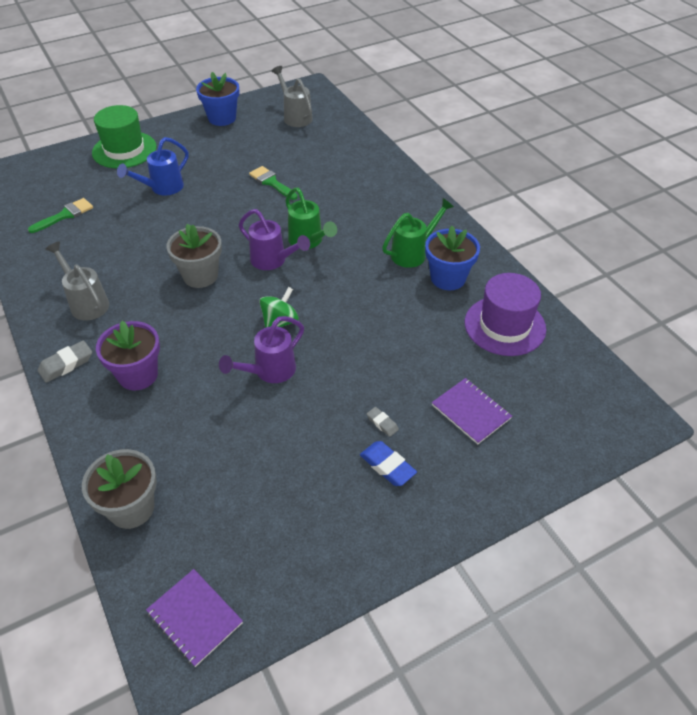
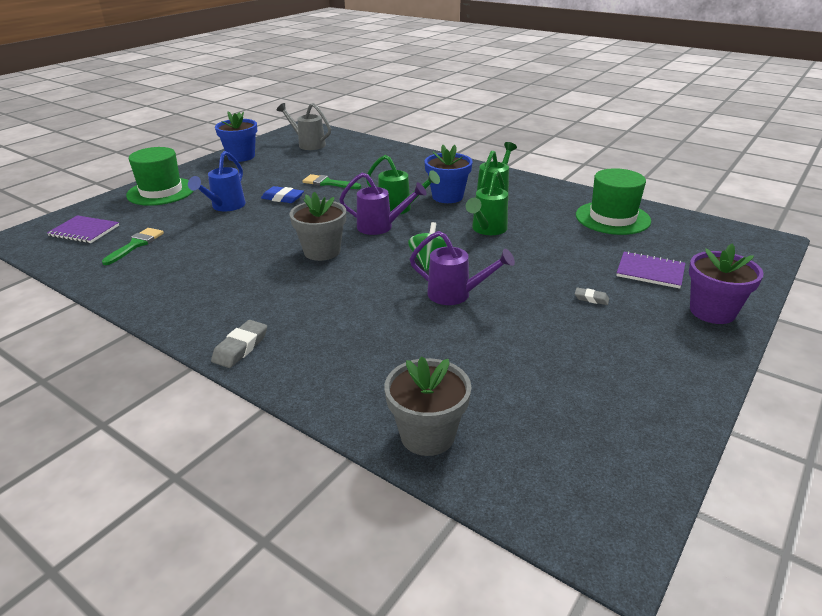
camera: 25 degrees left, 15 degrees down
grey watering can [45,242,109,321] -> none
purple flower pot [96,321,160,390] -> purple flower pot moved to [689,244,764,324]
purple notebook [146,569,243,667] -> purple notebook moved to [47,215,119,243]
purple watering can [219,316,304,383] -> purple watering can turned 90 degrees counterclockwise [410,231,515,305]
blue eraser [360,441,417,486] -> blue eraser moved to [261,186,304,203]
blue flower pot [425,226,480,290] -> blue flower pot moved to [425,144,473,203]
purple hat [465,273,546,356] -> green hat [576,168,651,235]
none -> green watering can [466,170,508,235]

